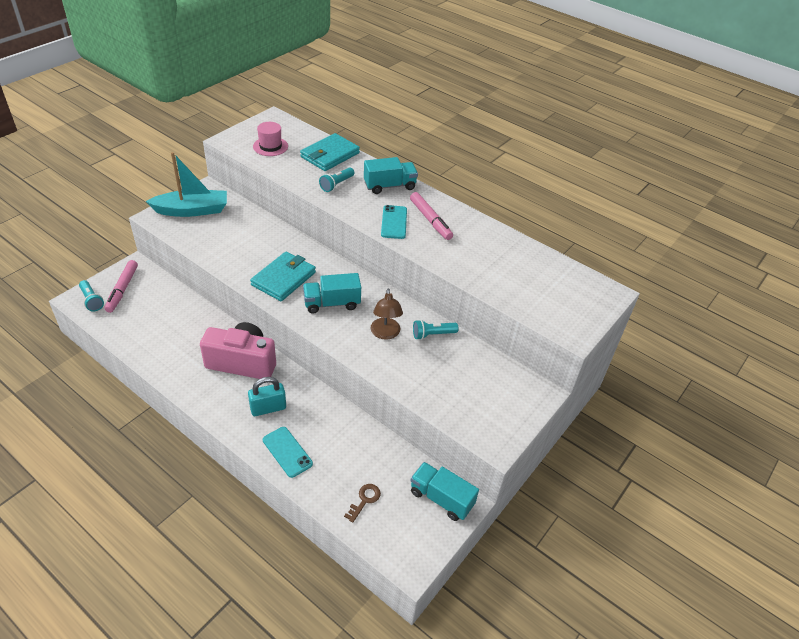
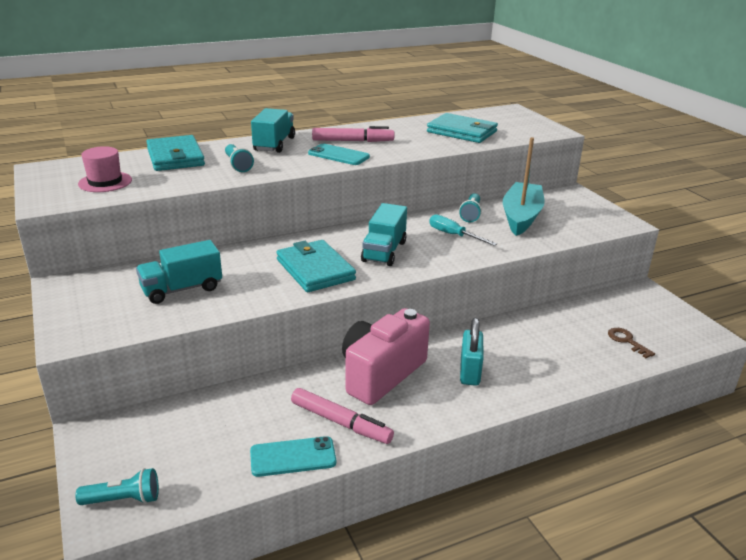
camera: 60 degrees left, 15 degrees down
pink marker [104,260,138,313] -> pink marker moved to [291,388,394,444]
turquoise boat [146,152,227,217] -> turquoise boat moved to [503,137,545,236]
turquoise phone [263,427,313,478] -> turquoise phone moved to [250,436,336,477]
brown lamp [371,288,403,340] -> turquoise screwdriver [429,214,497,246]
turquoise truck [411,462,479,521] -> turquoise truck moved to [136,240,222,304]
none -> turquoise wallet [427,113,498,143]

